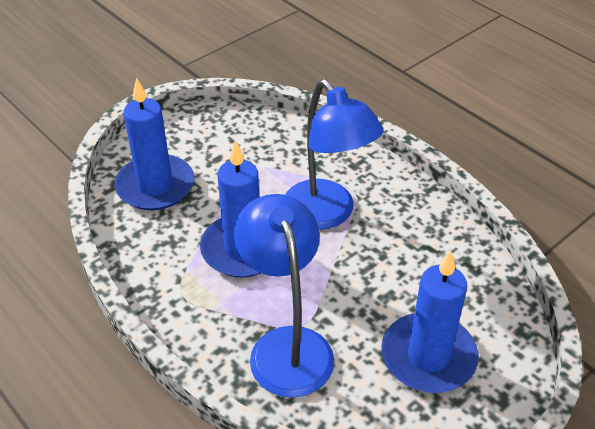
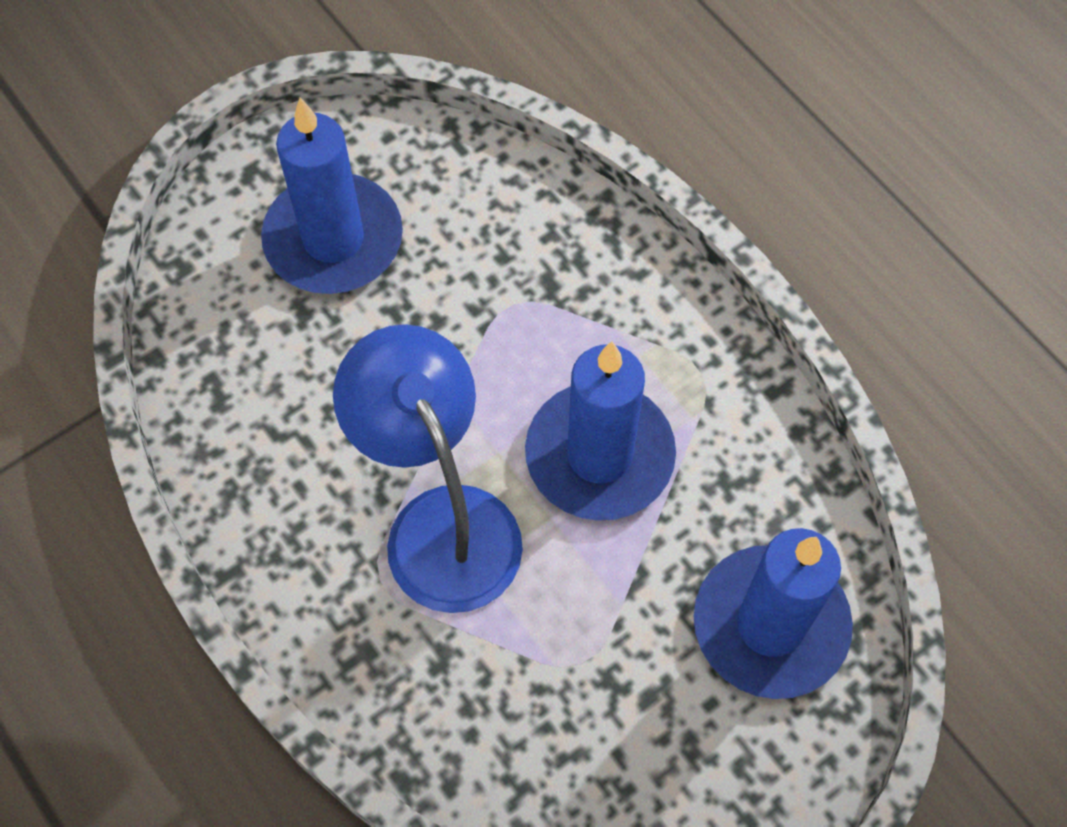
camera: 175 degrees left, 20 degrees up
blue lamp [234,194,334,398] -> none

